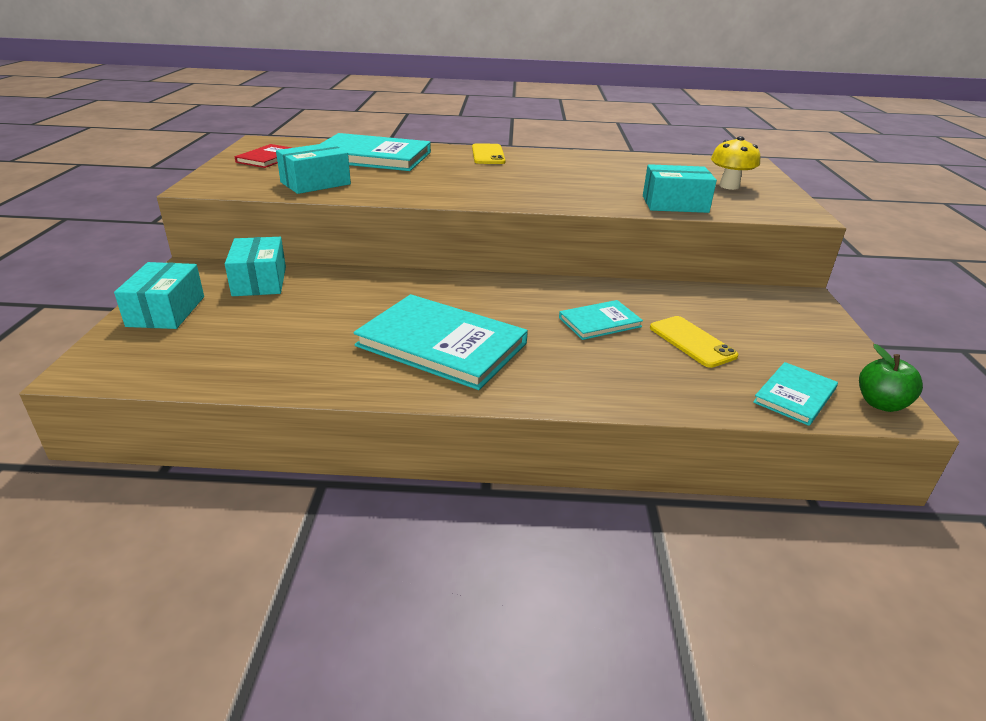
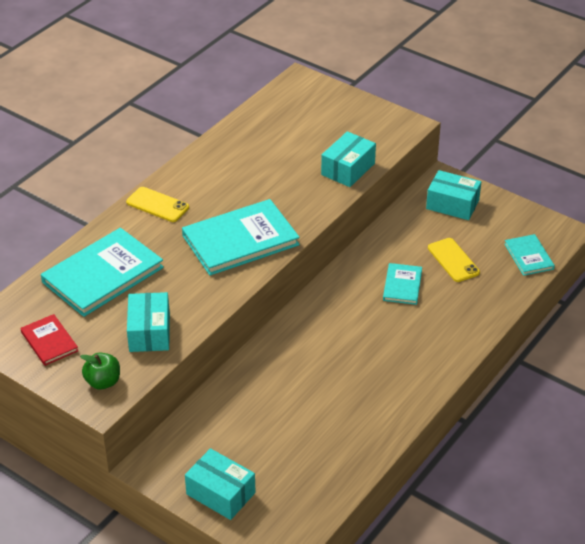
camera: 55 degrees left, 10 degrees up
turquoise box [225,237,286,296] -> turquoise box moved to [426,170,481,220]
turquoise book [353,294,528,390] -> turquoise book moved to [182,199,300,276]
yellow phone [650,316,738,368] -> yellow phone turned 60 degrees clockwise [428,238,480,282]
yellow mushroom [711,136,760,190] -> none
green apple [859,344,923,412] -> green apple moved to [80,353,120,390]

